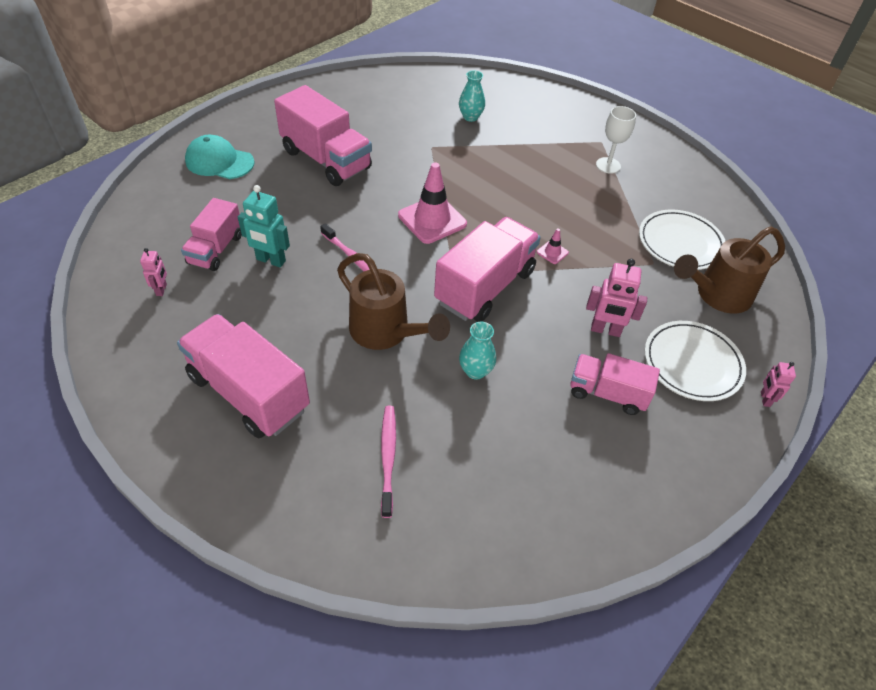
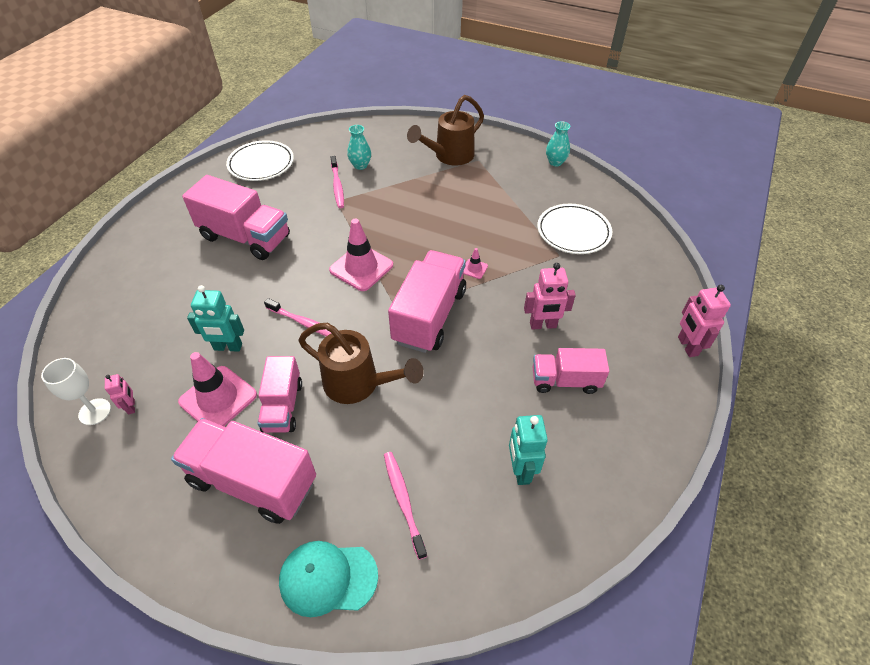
camera: 15 degrees left, 0 degrees up
pink truck [181,198,242,271] -> pink truck moved to [257,356,302,433]
turquoise cap [185,135,255,179] -> turquoise cap moved to [279,541,378,617]
turquoise vase [459,322,496,379] -> turquoise vase moved to [546,122,570,166]
white goblet [596,106,636,174] -> white goblet moved to [41,358,111,425]
white plate [645,321,746,401] -> white plate moved to [226,140,294,181]
brown watering can [674,226,785,314] -> brown watering can moved to [407,95,484,166]
pink robot [761,362,796,407] -> pink robot [678,285,731,357], size x1.72
none -> pink traffic cone [178,352,257,426]
none -> pink toothbrush [330,156,344,208]
none -> turquoise robot [509,415,548,485]

